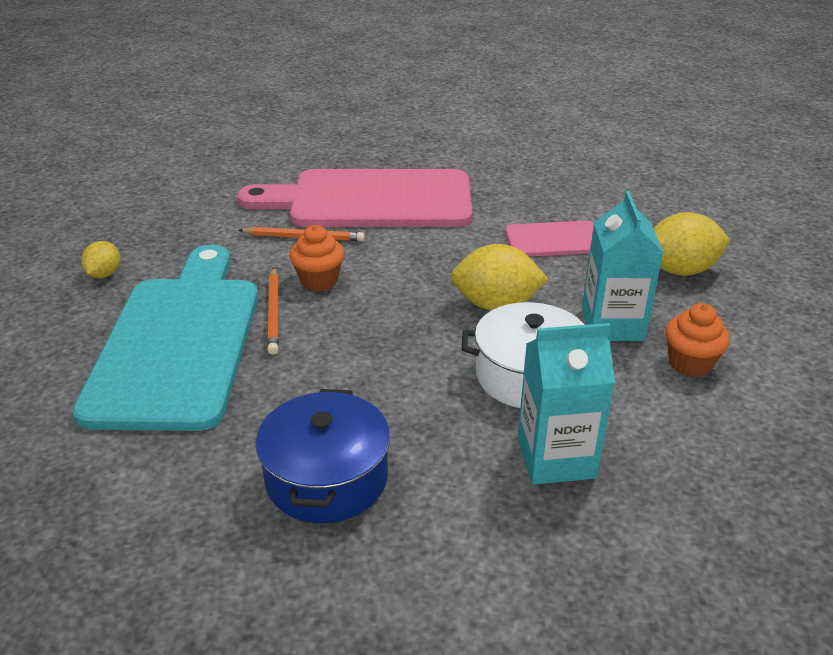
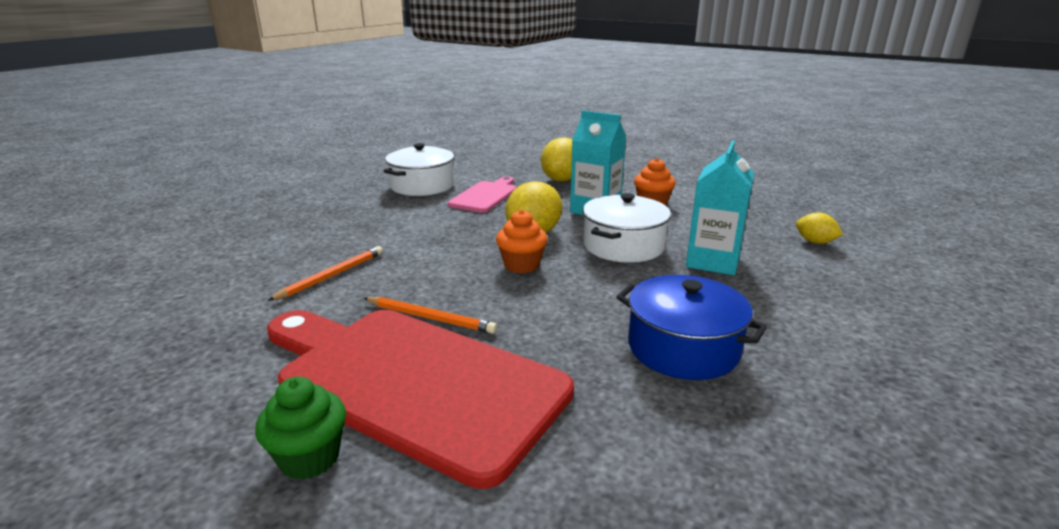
camera: 60 degrees left, 10 degrees down
turquoise cutting board [72,245,258,431] -> red cutting board [267,310,574,489]
yellow lemon [81,241,120,278] -> yellow lemon moved to [796,212,843,244]
pink cutting board [237,169,473,227] -> none
orange cupcake [289,225,344,291] -> orange cupcake moved to [496,210,548,273]
none -> green cupcake [255,377,346,480]
none -> white pot [384,143,454,196]

